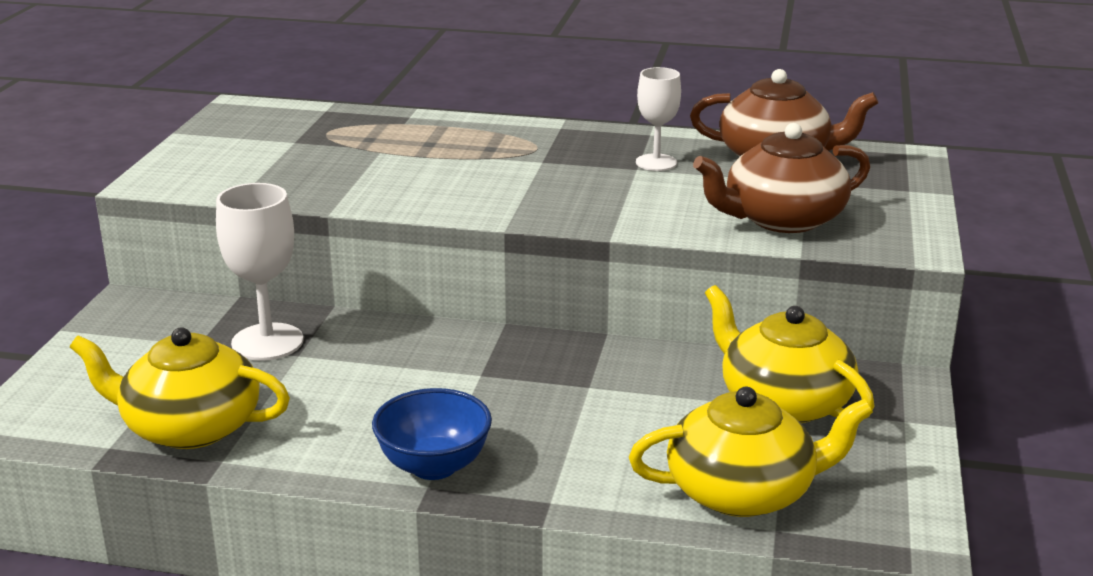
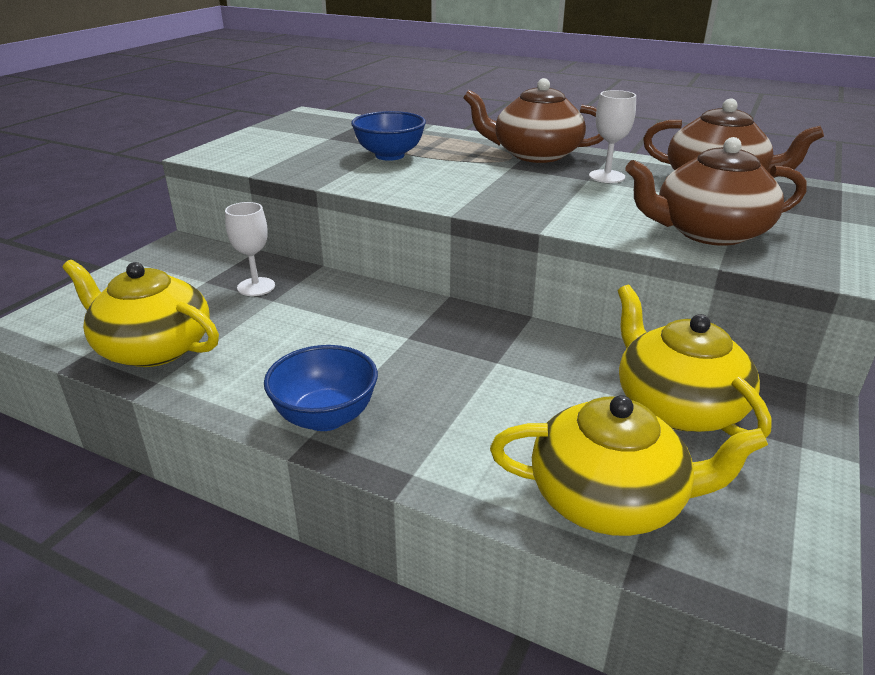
camera: 15 degrees right, 5 degrees up
white goblet [216,183,304,361] -> white goblet [225,202,275,296], size x0.65
none -> blue bowl [351,111,426,161]
none -> brown teapot [463,78,604,163]

